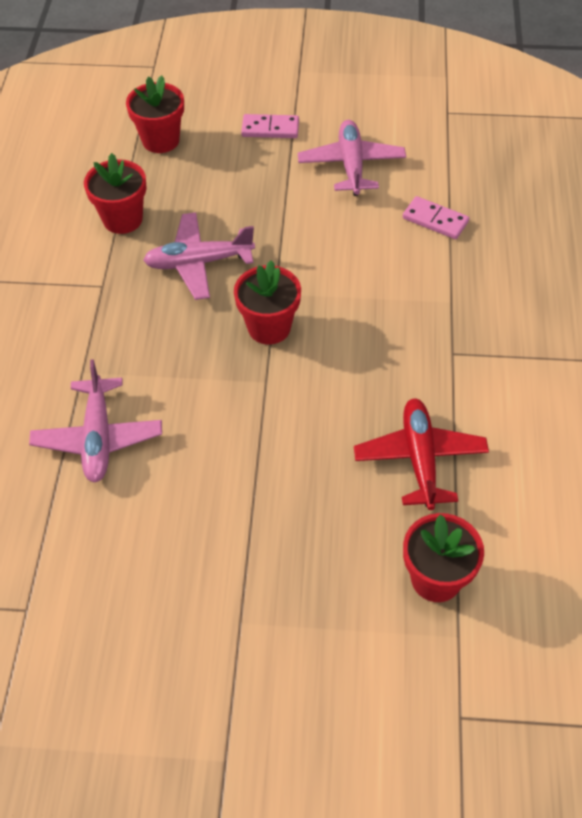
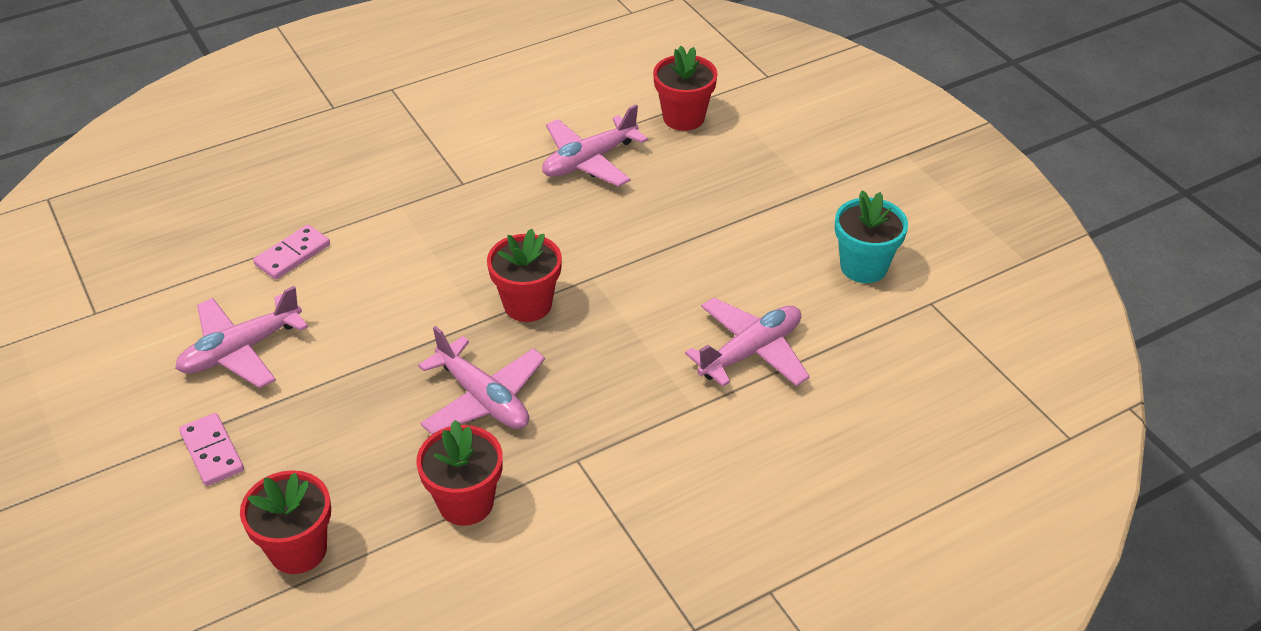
camera: 125 degrees left, 10 degrees down
red plane [354,399,489,510] -> pink plane [542,104,648,187]
pink domino [403,196,469,239] -> pink domino turned 45 degrees clockwise [253,225,330,280]
none -> turquoise flower pot [835,190,908,283]

